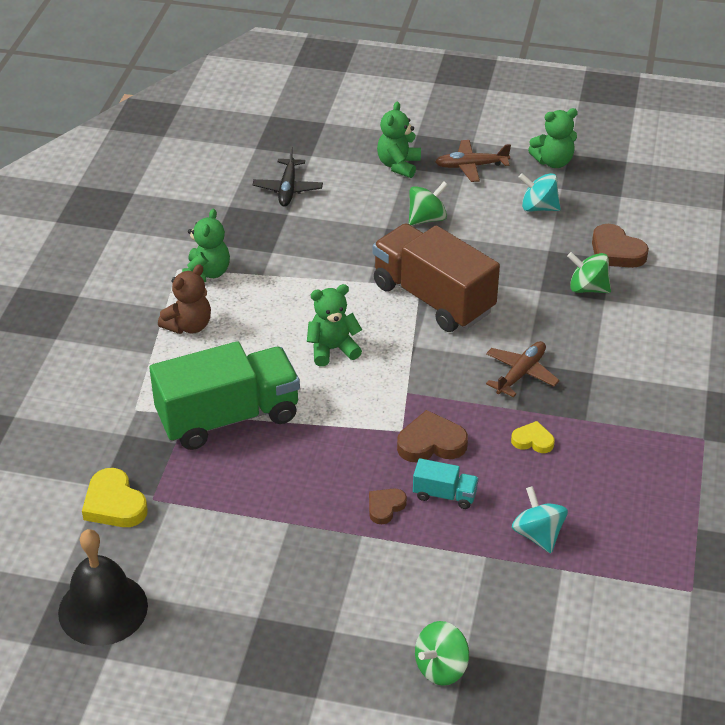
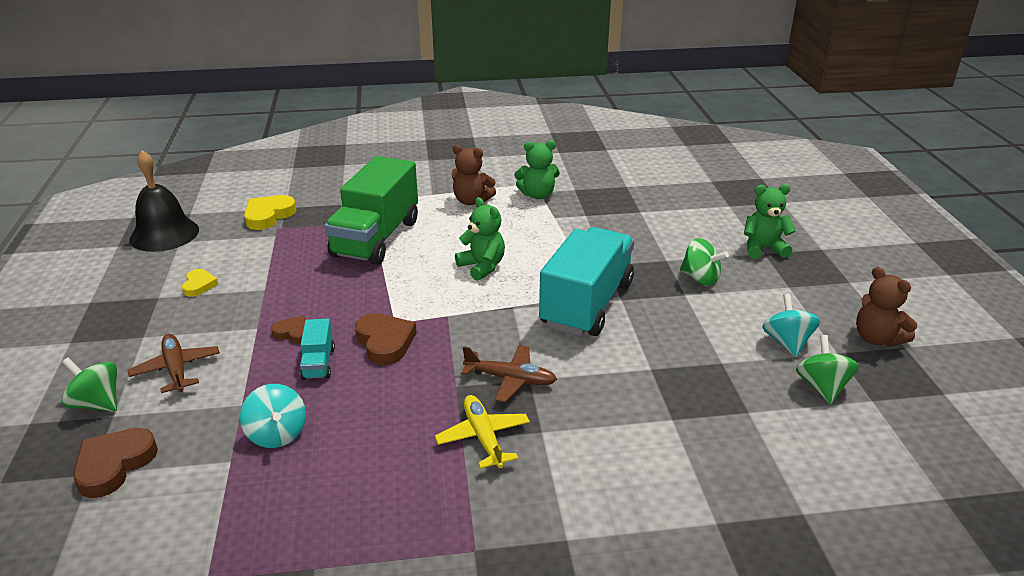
camera: 70 degrees right, 10 degrees down
green truck [149,341,300,450] -> green truck turned 60 degrees clockwise [325,156,418,265]
black plane [253,146,323,207] -> none
brown truck [373,224,500,332] -> turquoise truck [539,227,634,336]
brown plane [435,140,511,182] -> brown plane moved to [128,334,220,393]
yellow heart [511,421,555,453] -> yellow heart moved to [182,269,218,297]
turquoise spinning top [512,486,568,553] -> turquoise spinning top turned 105 degrees clockwise [240,384,306,448]
green teddy bear [528,108,578,168] -> brown teddy bear [856,267,917,347]
green spinning top [567,252,611,293] -> green spinning top moved to [796,335,859,404]
brown heart [592,224,649,268] -> brown heart moved to [73,428,158,498]
none -> yellow plane [435,395,530,469]

